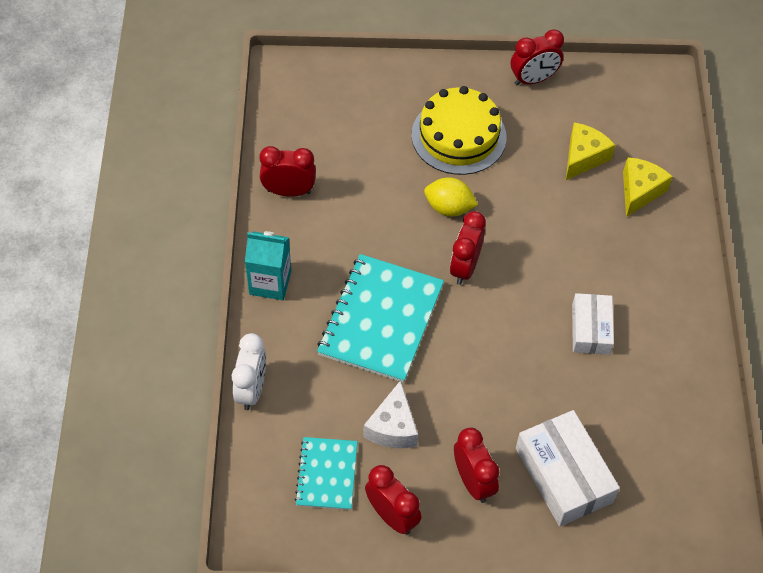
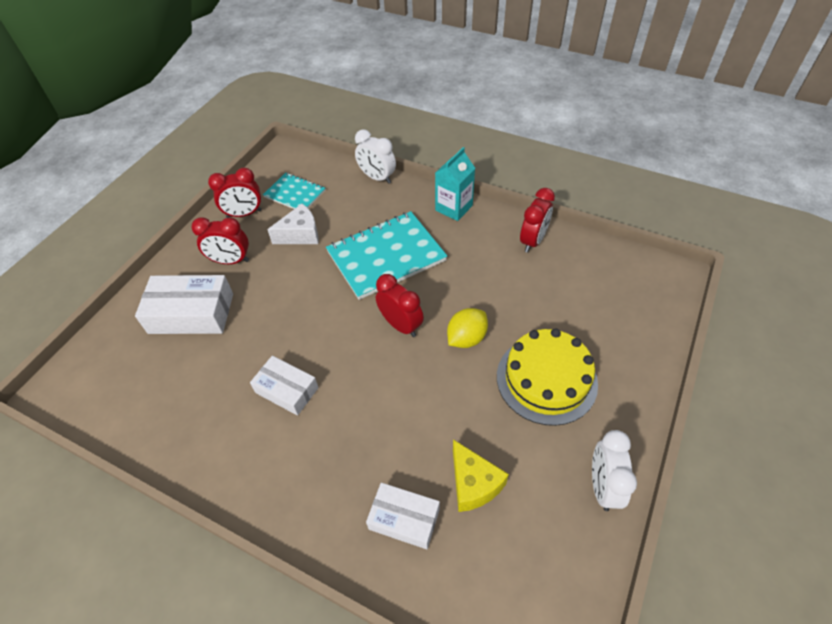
camera: 120 degrees right, 5 degrees down
turquoise notebook [317,254,444,383] -> turquoise notebook turned 75 degrees counterclockwise [326,211,447,300]
white cheese [363,380,418,448] -> white cheese turned 120 degrees clockwise [267,204,319,244]
red clock [511,29,564,86] -> white clock [592,430,637,511]
yellow cheese [623,157,673,217] -> white box [366,483,440,549]

